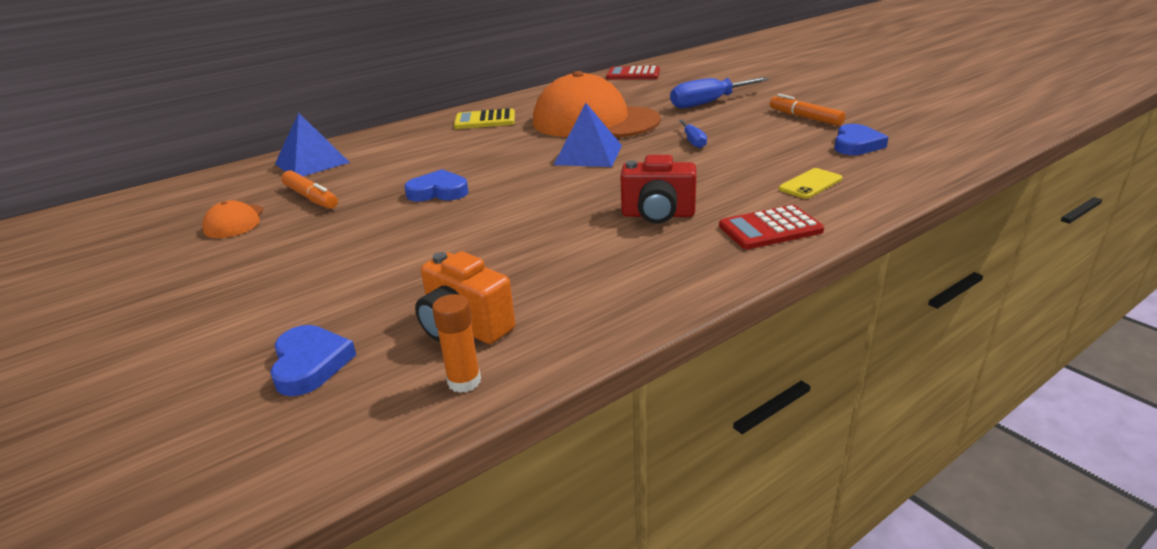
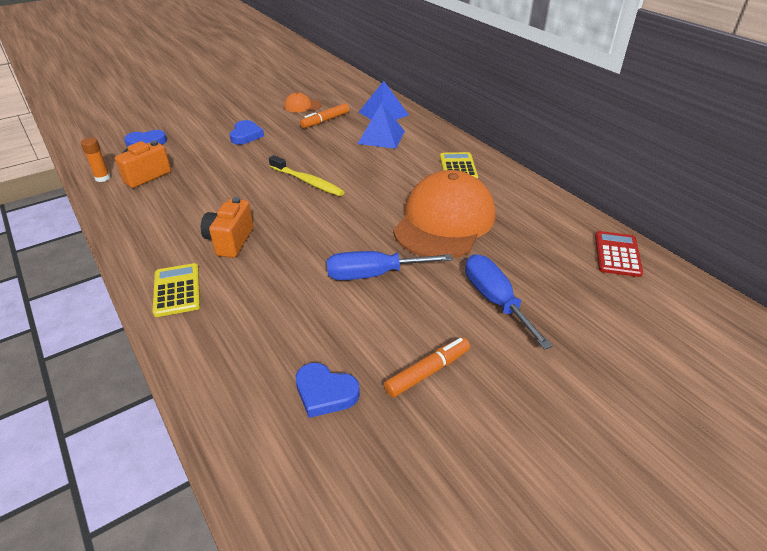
camera: 90 degrees right, 10 degrees up
blue heart [405,169,469,202] -> blue heart moved to [230,120,264,145]
blue pyramid [554,103,622,167] -> blue pyramid moved to [358,103,405,149]
red camera [620,155,697,224] -> orange camera [201,197,254,258]
blue screwdriver [679,120,707,148] -> blue screwdriver [327,251,453,280], size x1.83
red calculator [719,205,824,249] -> yellow calculator [153,263,200,317]
yellow phone [779,168,843,199] -> none
none -> yellow toothbrush [269,155,345,196]

